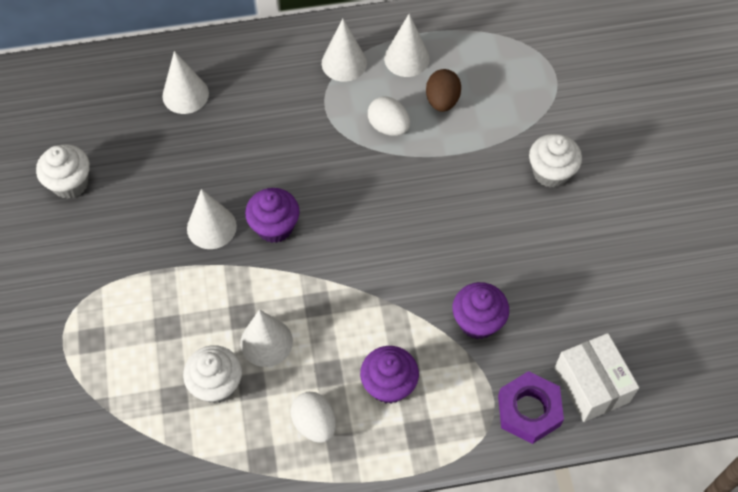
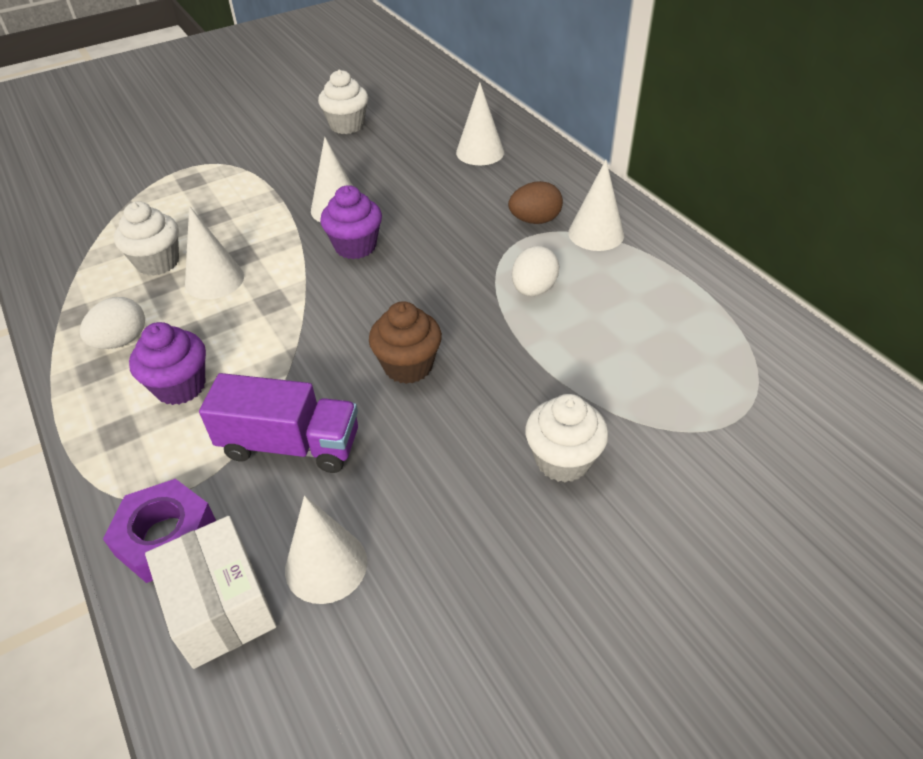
camera: 70 degrees right, 15 degrees down
white cone [384,14,430,77] -> white cone moved to [285,495,367,604]
brown egg [426,69,461,112] -> brown egg moved to [508,181,563,224]
purple cupcake [452,282,509,339] -> purple truck [199,373,358,473]
white box [554,333,639,422] -> white box turned 75 degrees counterclockwise [145,516,277,669]
none -> brown cupcake [369,301,442,384]

